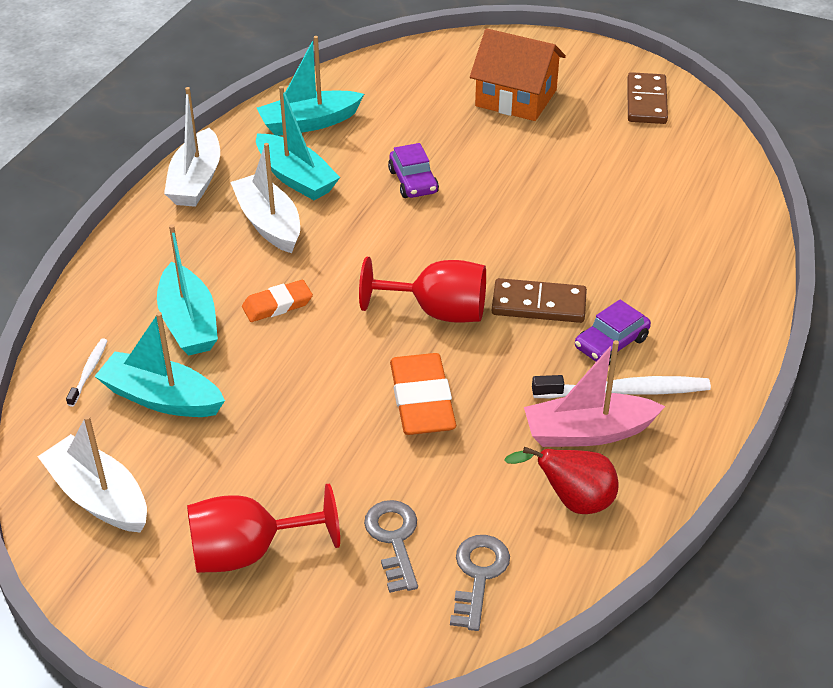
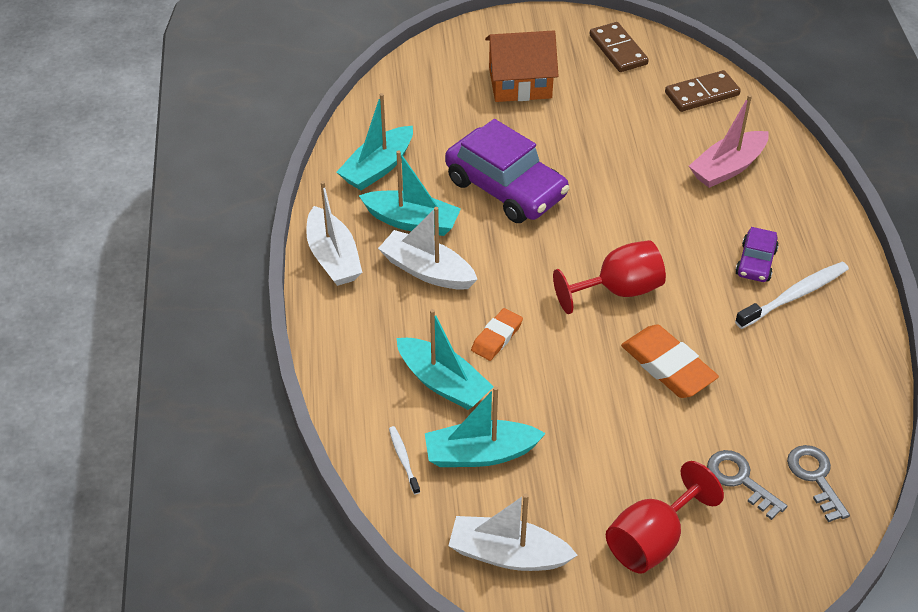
camera: 30 degrees left, 5 degrees up
purple car [388,143,439,198] -> purple car [445,119,569,223], size x2.02
brown domino [492,278,587,323] -> brown domino moved to [665,70,741,112]
red pear [504,447,619,514] -> none
pink boat [524,340,665,447] -> pink boat moved to [689,94,769,188]

